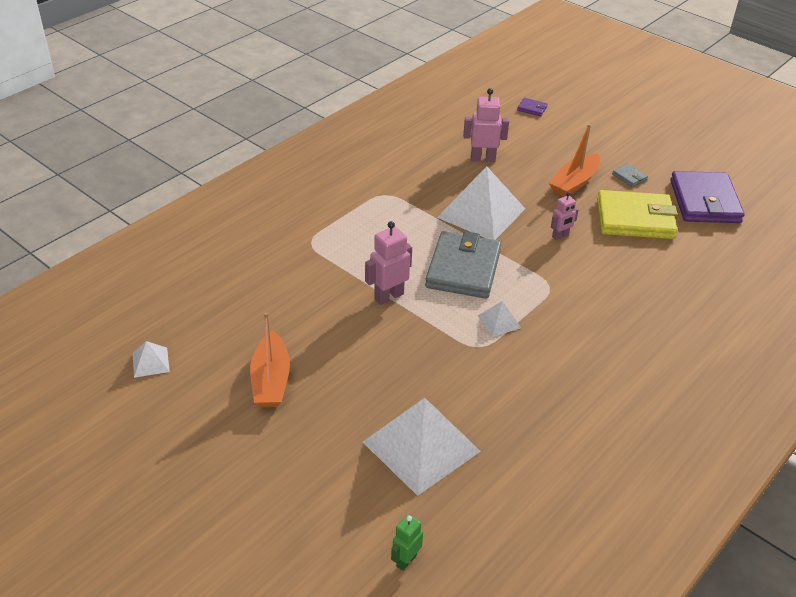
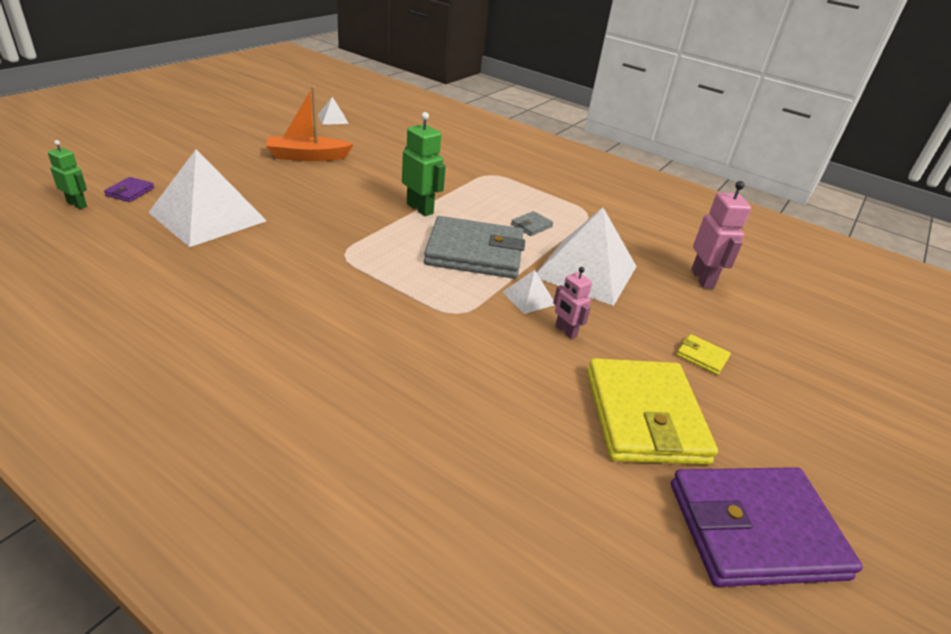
camera: 80 degrees right, 5 degrees down
pink robot [365,221,412,305] -> green robot [402,112,446,216]
white pyramid [478,301,521,337] -> white pyramid moved to [503,270,555,314]
purple wallet [517,98,548,116] -> purple wallet moved to [104,177,154,202]
orange boat [549,124,600,197] -> yellow wallet [677,334,731,375]
grey wallet [612,163,648,187] -> grey wallet moved to [511,211,553,236]

